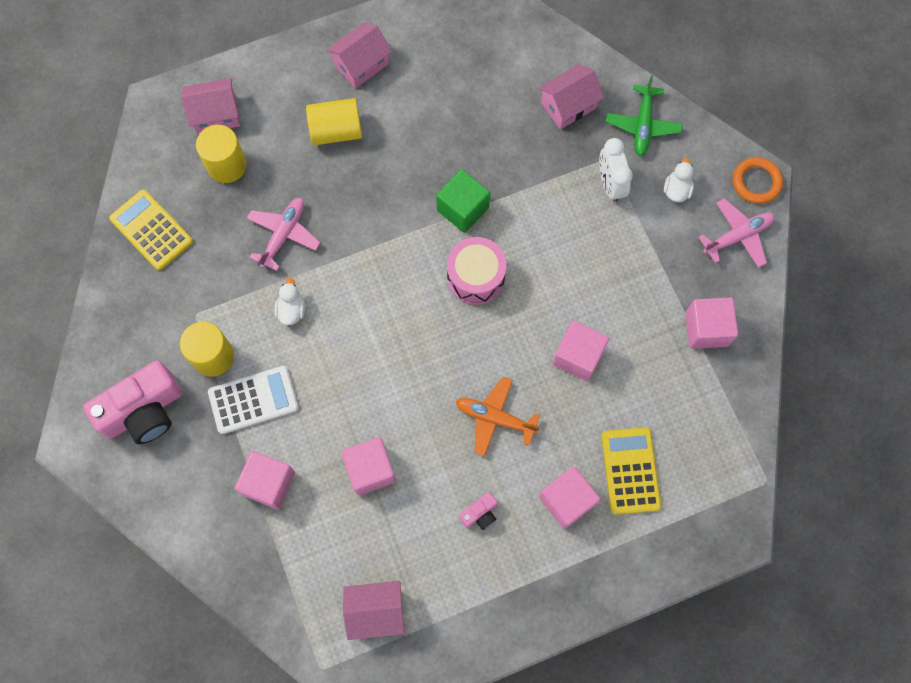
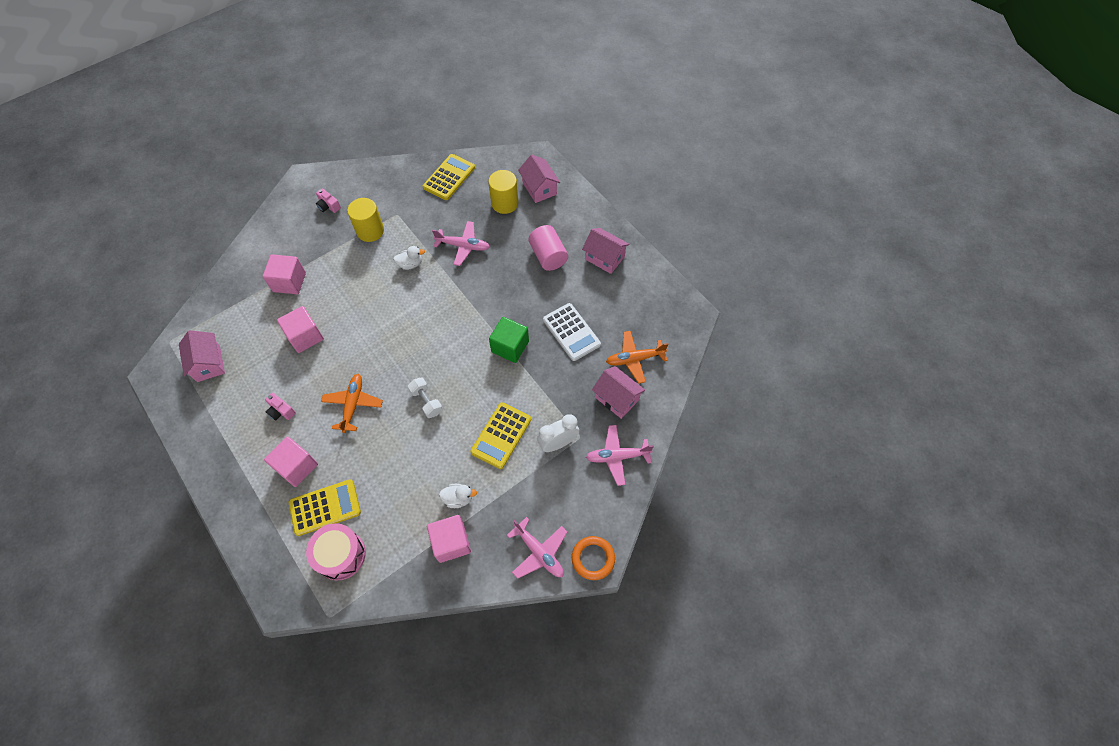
camera: 75 degrees right, 10 degrees down
pink camera [83,361,182,444] -> pink camera [316,188,341,213], size x0.45
white calculator [208,366,299,434] -> white calculator moved to [543,303,601,361]
yellow cylinder [306,98,362,145] -> pink cylinder [528,225,568,271]
pink drum [447,237,506,305] -> pink drum moved to [306,523,366,580]
pink cube [553,321,609,381] -> none
green plane [606,76,683,156] -> pink plane [586,425,654,486]
white duck [664,158,694,202] -> white duck moved to [439,484,477,508]
none -> white dumbbell [408,377,443,418]
none -> yellow calculator [470,402,531,469]
none -> orange plane [606,331,668,384]

